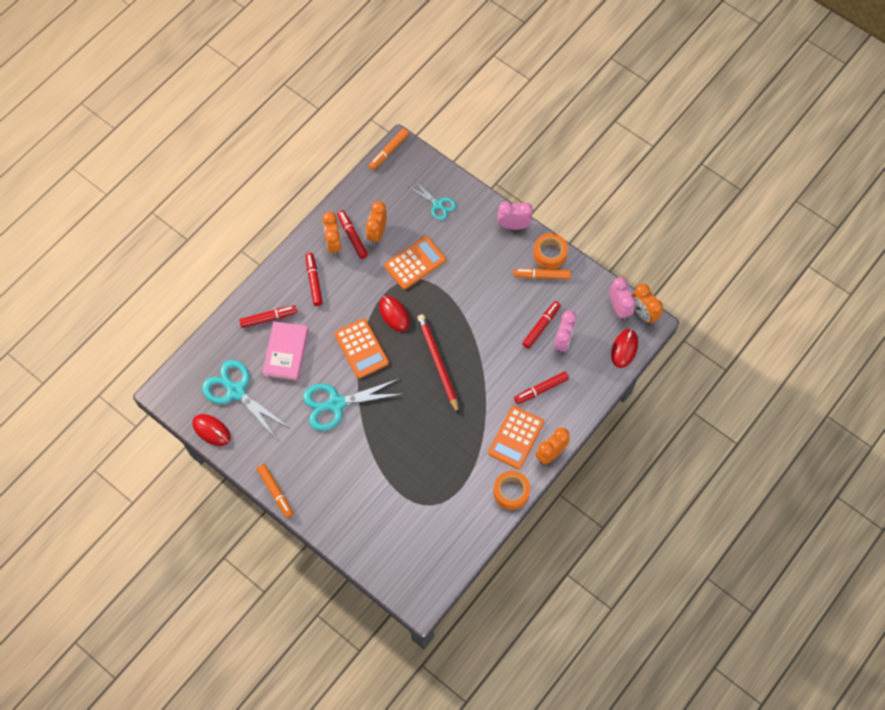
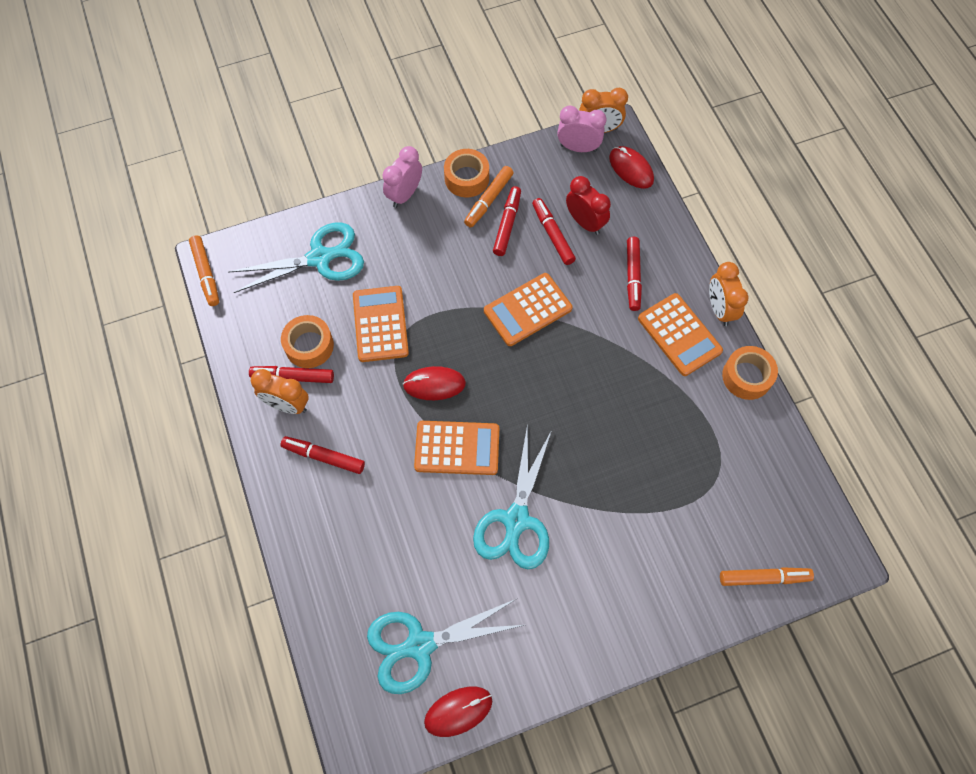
camera: 60 degrees left, 0 degrees up
red marker [239,305,297,328] -> red marker moved to [493,186,521,256]
orange marker [257,464,294,518] -> orange marker moved to [720,567,814,586]
pink book [263,322,309,381] -> none
orange clock [366,201,387,245] -> orange tape [281,315,334,368]
turquoise scissors [409,181,456,220] -> turquoise scissors [228,222,364,293], size x1.75
red pencil [417,314,459,414] -> none
pink clock [554,311,577,354] -> red clock [566,176,611,235]
none -> orange calculator [484,273,573,346]

